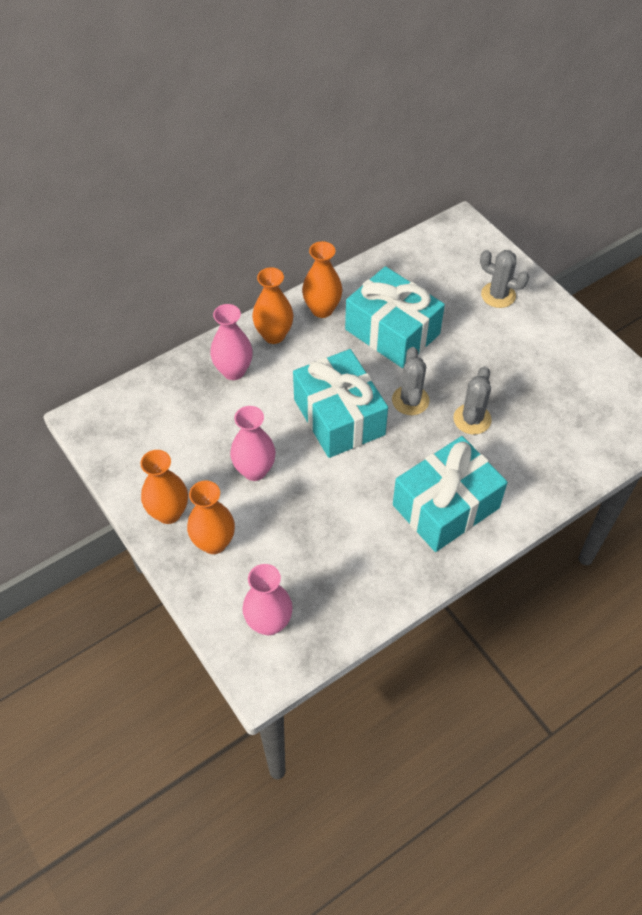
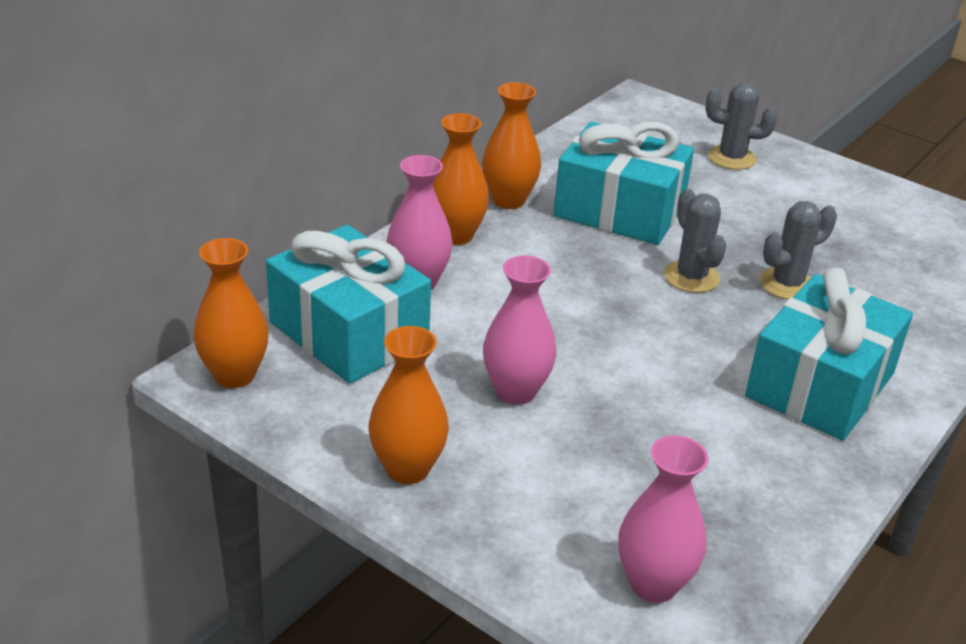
camera: 20 degrees left, 20 degrees down
orange vase [187,480,235,554] -> orange vase moved to [193,238,269,388]
turquoise gift [293,349,388,458] -> turquoise gift moved to [266,225,431,384]
grey cactus [453,366,492,435] -> grey cactus turned 60 degrees clockwise [760,201,837,300]

